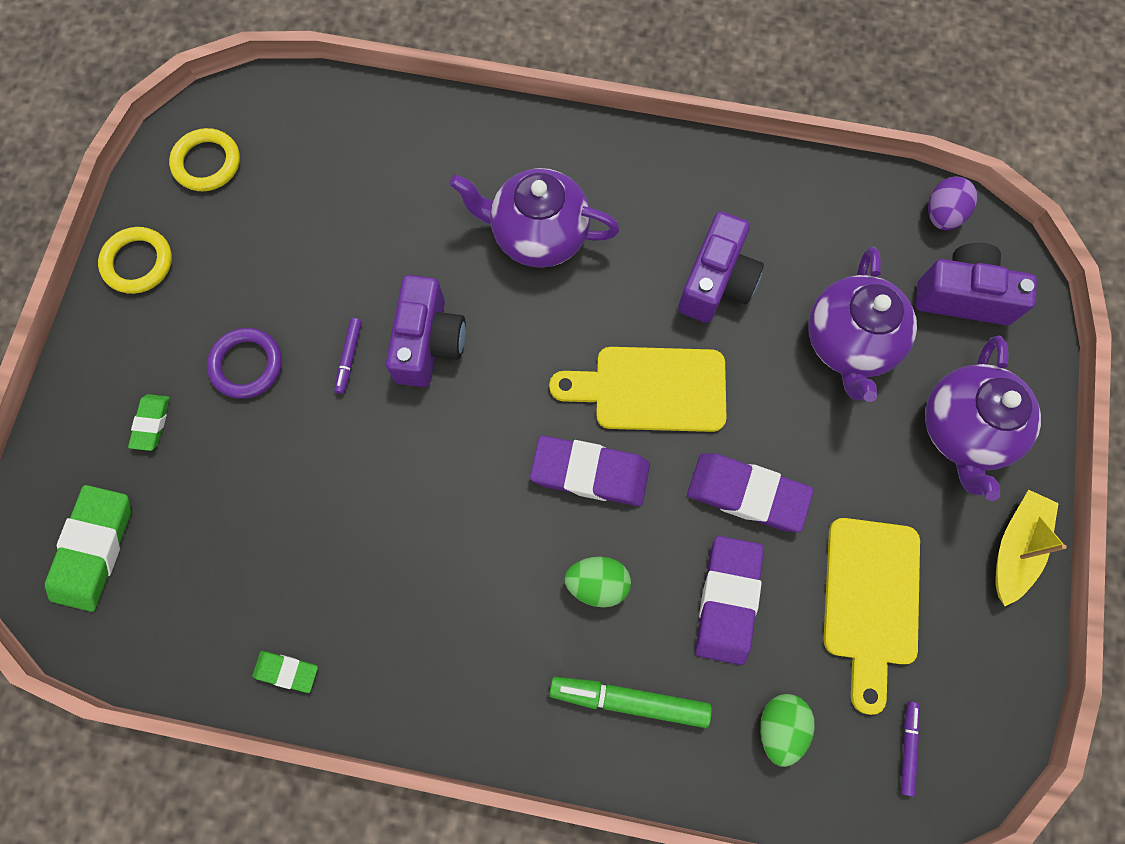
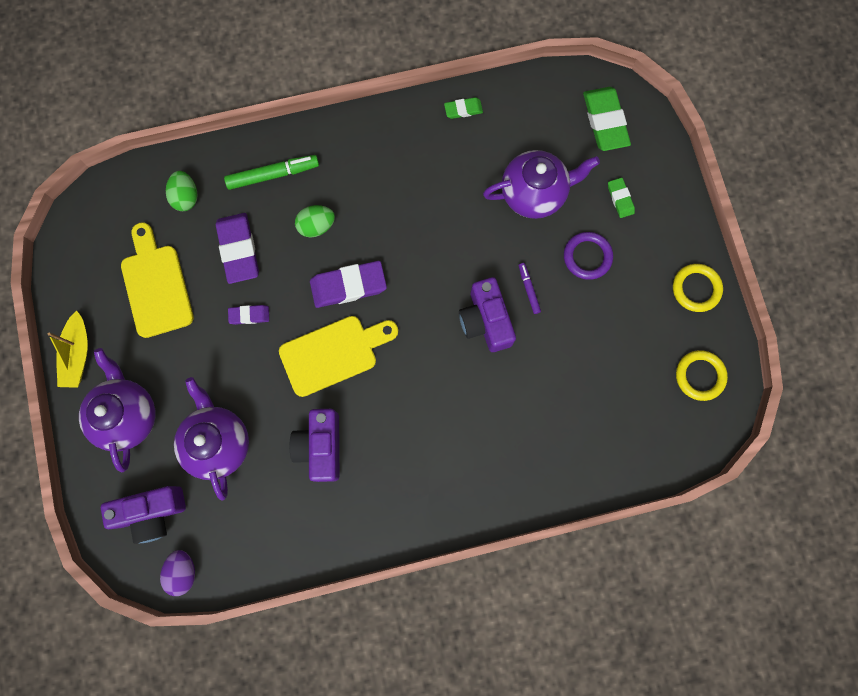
camera: 155 degrees right, 5 degrees up
purple teapot [449,168,620,268] -> purple teapot moved to [483,150,600,219]
purple eraser [687,453,814,532] -> purple eraser [228,305,269,325], size x0.53
purple marker [901,701,920,797] -> none

